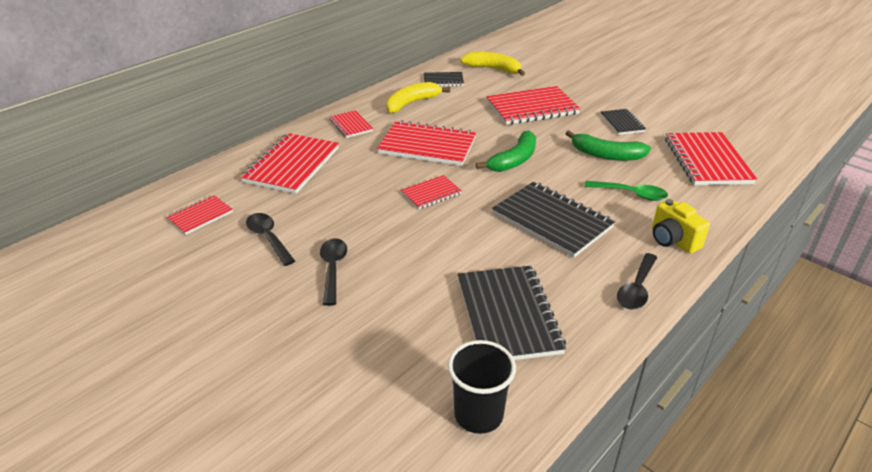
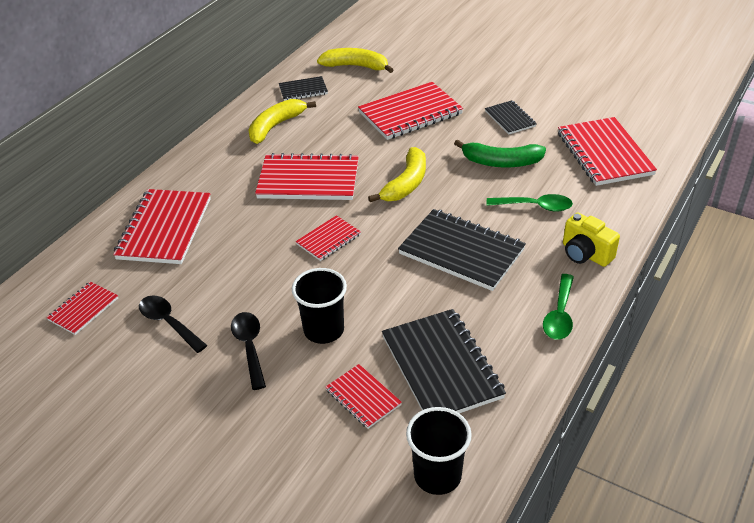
camera: 10 degrees left, 5 degrees up
red notebook [329,110,373,138] -> red notebook moved to [326,364,402,429]
green banana [476,130,536,172] -> yellow banana [368,147,426,202]
black spoon [617,253,657,310] -> green spoon [543,274,574,340]
none -> black cup [292,268,347,344]

